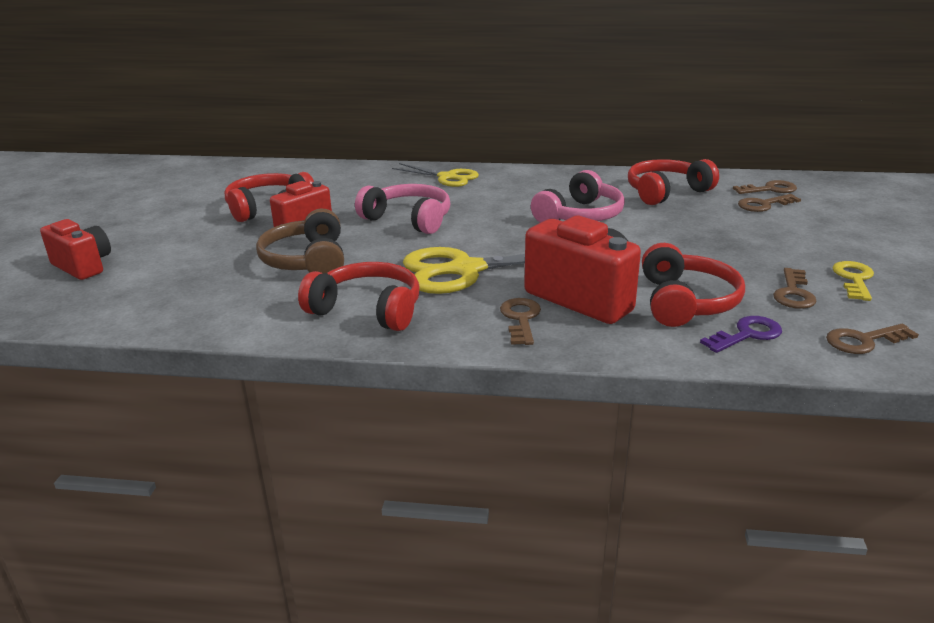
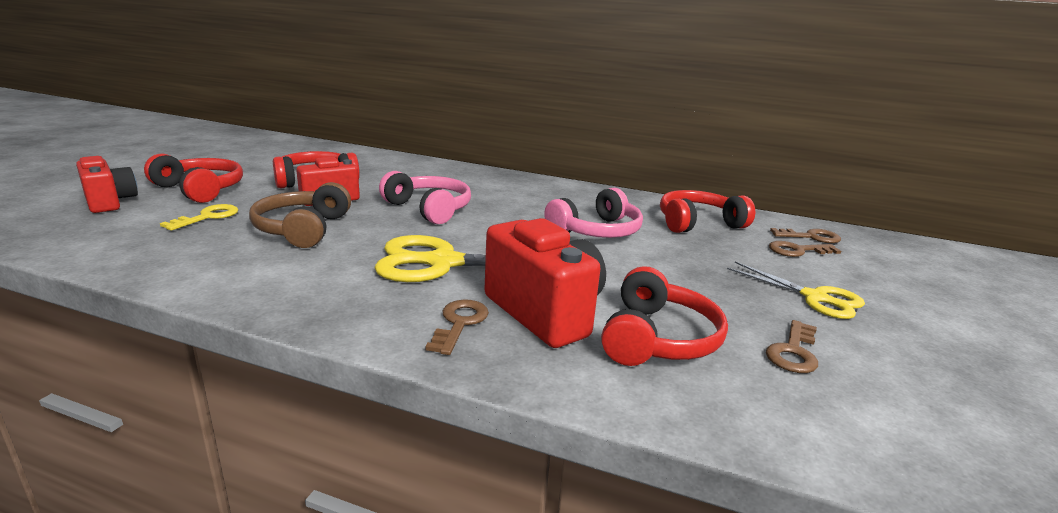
camera: 10 degrees right, 5 degrees down
red headphones [298,262,420,331] -> red headphones moved to [144,154,243,203]
yellow scissors [392,163,479,187] -> yellow scissors moved to [727,262,865,319]
purple key [700,316,782,353] -> none
brown key [826,324,919,354] -> none
yellow key [832,261,874,301] -> yellow key moved to [160,204,238,231]

